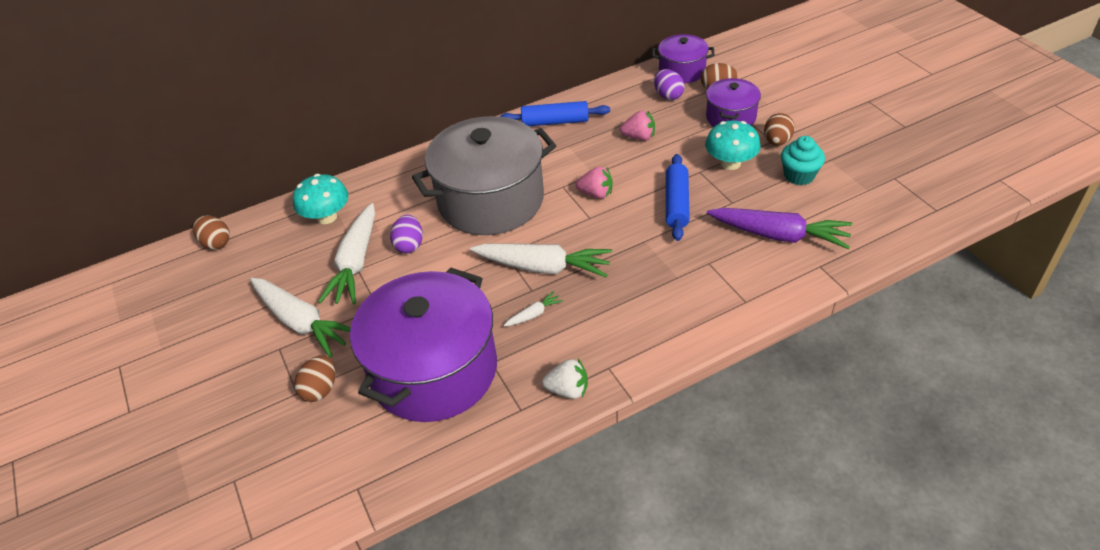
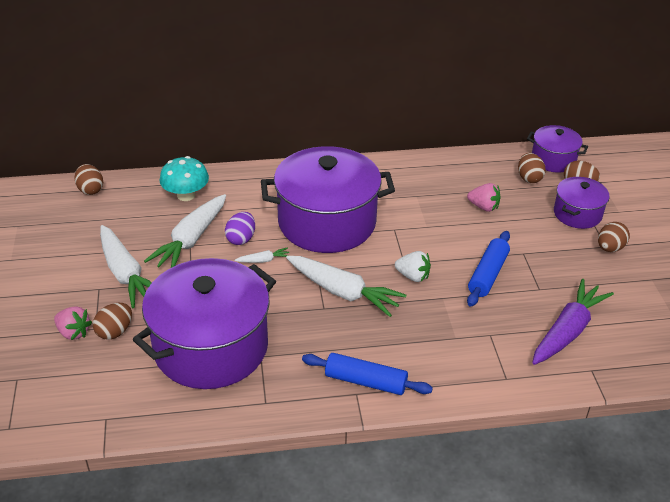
camera: 15 degrees right, 5 degrees down
grey pot [412,116,557,235] -> purple pot [261,146,395,253]
blue rolling pin [499,101,610,126] -> blue rolling pin moved to [302,353,433,395]
white carrot [503,291,563,326] -> white carrot moved to [235,247,289,263]
white strawberry [542,359,588,399] -> white strawberry moved to [395,251,431,282]
pink strawberry [576,167,612,199] -> pink strawberry moved to [54,306,92,340]
purple egg [654,69,685,100] -> brown egg [518,153,546,183]
turquoise mushroom [705,121,761,170] -> none
purple carrot [707,208,853,249] -> purple carrot turned 90 degrees counterclockwise [532,279,614,365]
turquoise cupcake [781,136,825,185] -> none

